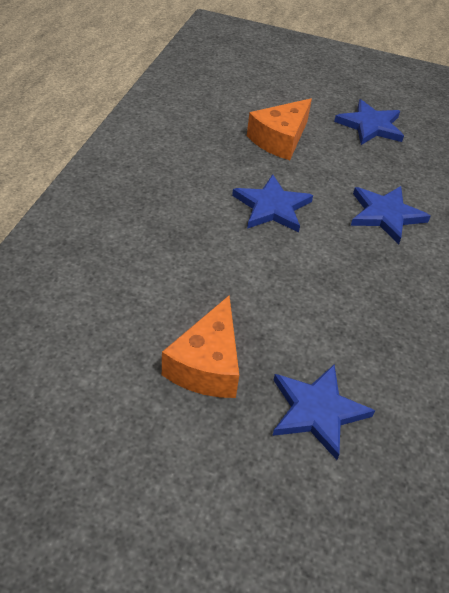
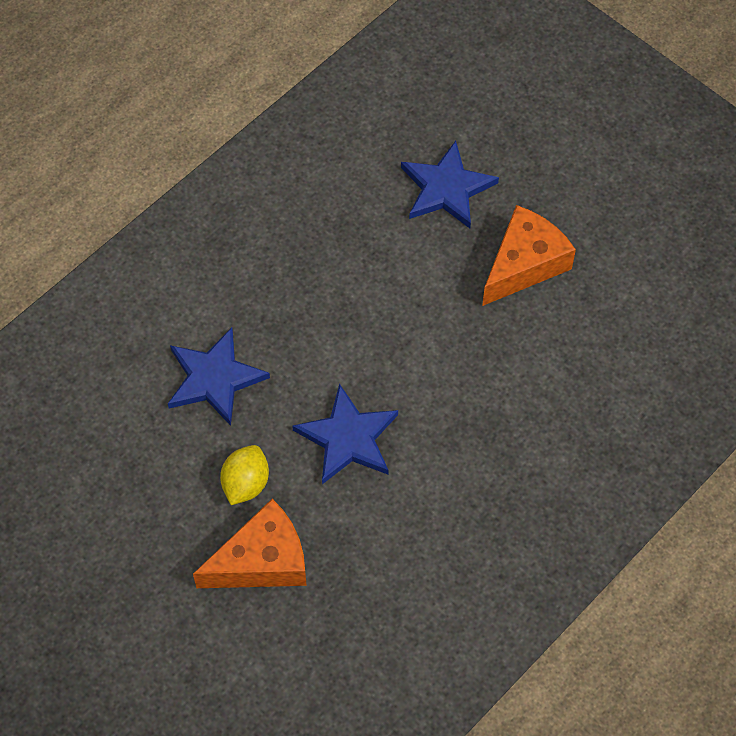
camera: 150 degrees left, 15 degrees up
blue star [334,99,404,145] -> none
none -> yellow lemon [220,445,269,505]

